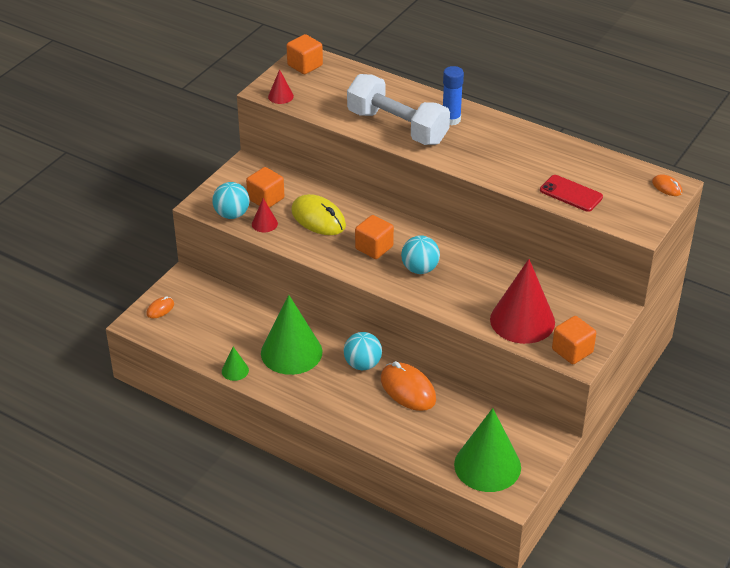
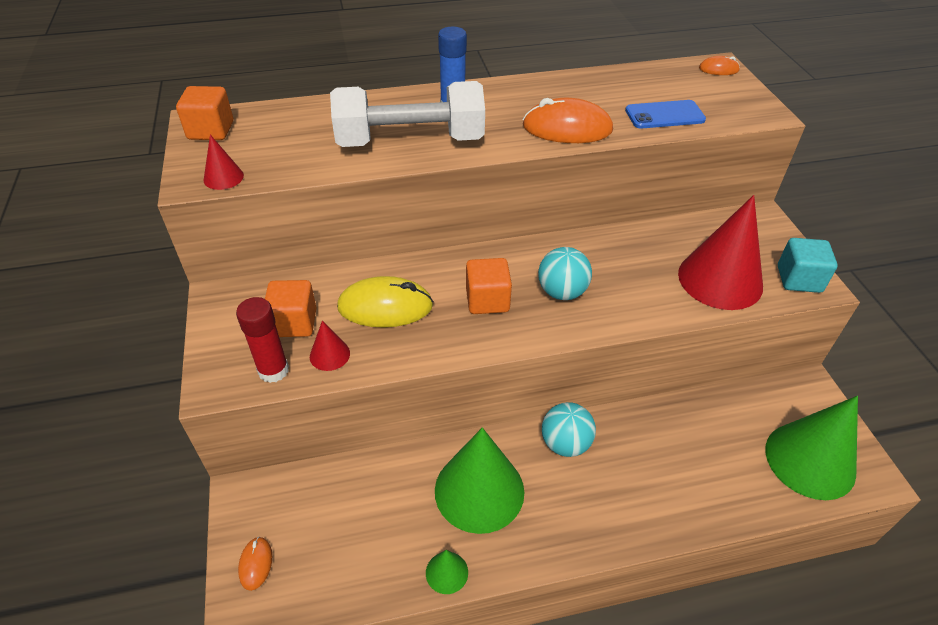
camera: 45 degrees left, 5 degrees up
turquoise ball [212,182,250,219] -> red glue stick [236,297,289,383]
orange mouse [381,361,436,411] -> orange mouse moved to [523,98,613,143]
red phone [540,175,603,212] -> blue phone [625,100,706,129]
orange cube [552,316,596,364] -> turquoise cube [778,238,838,293]

